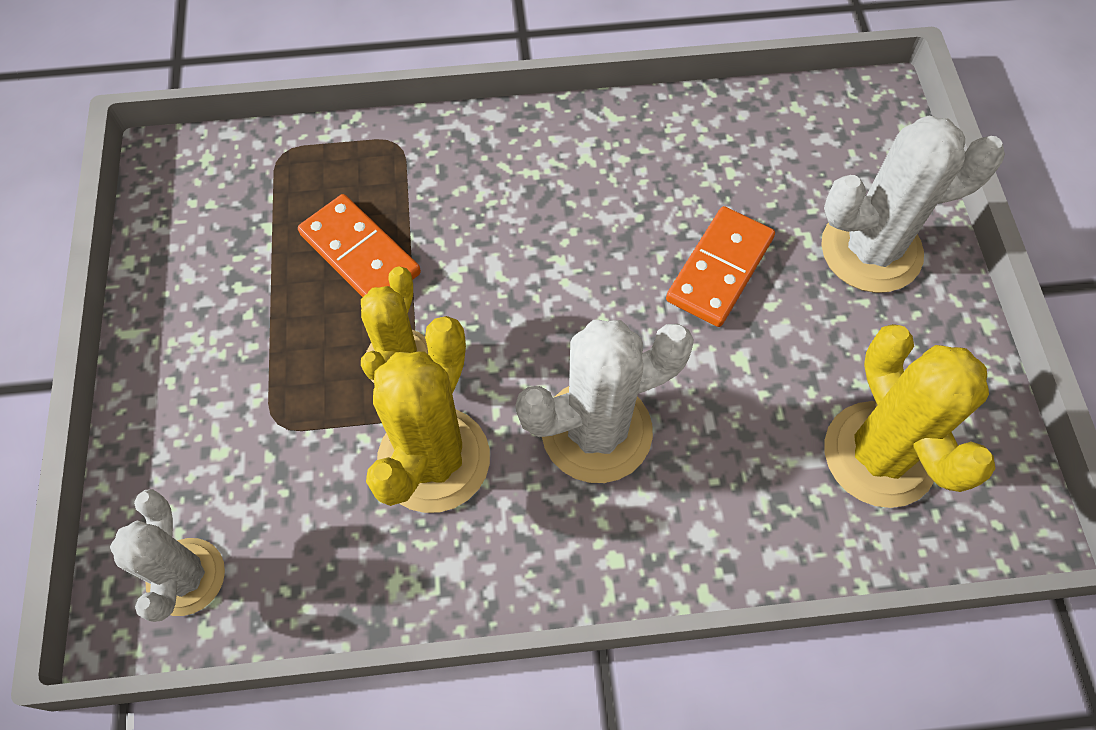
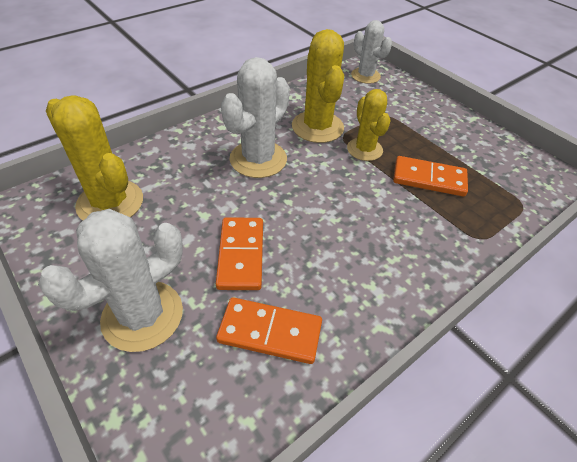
camera: 145 degrees right, 15 degrees down
none -> orange domino [216,297,322,364]

